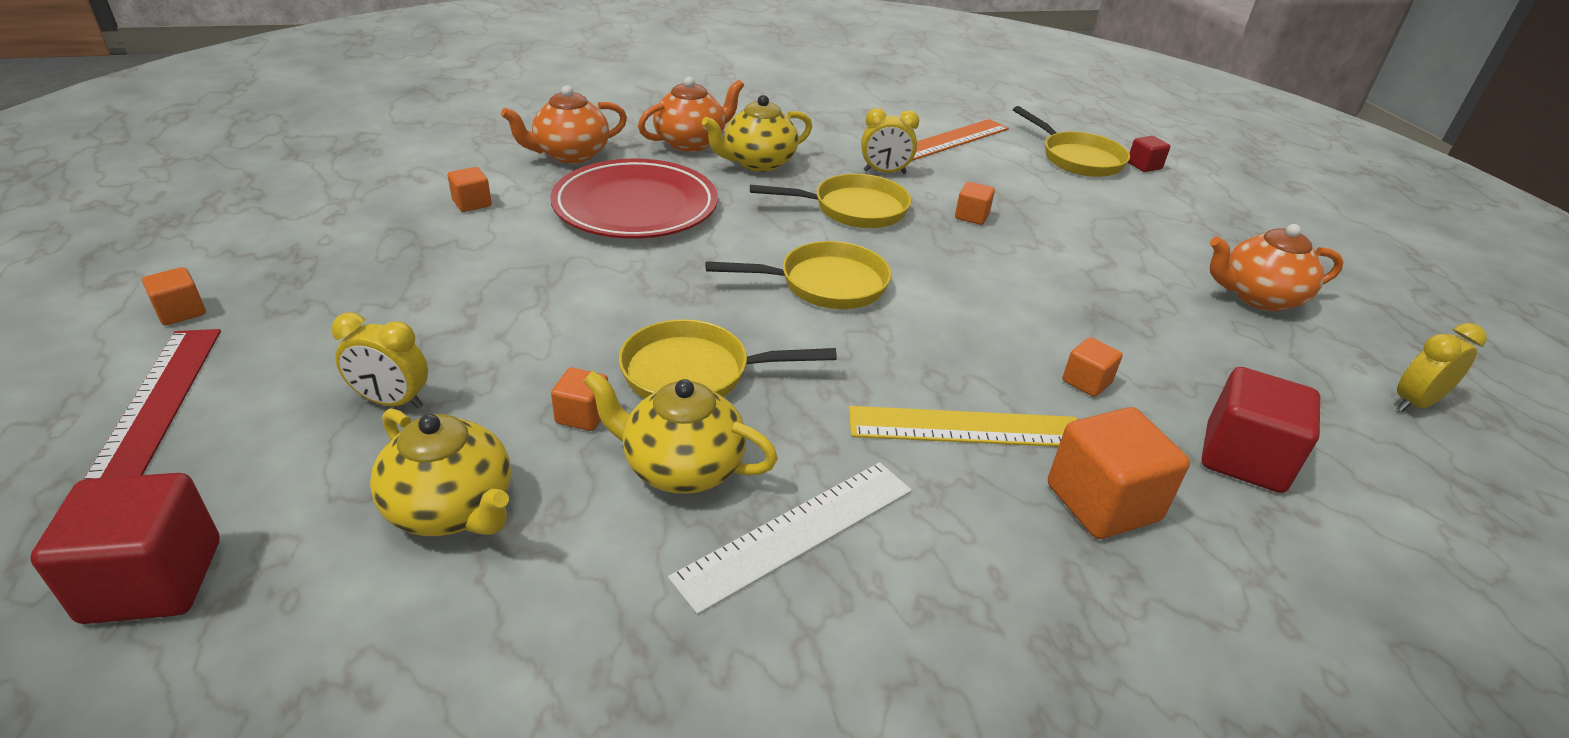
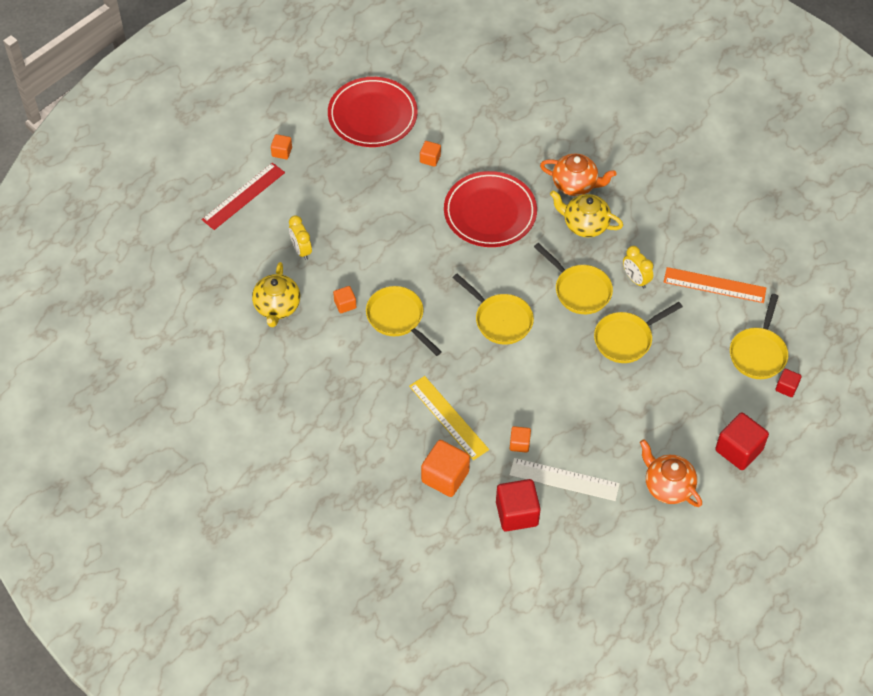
camera: 55 degrees right, 20 degrees up
red cube [30,473,219,624] -> red cube moved to [715,413,769,470]
orange teapot [501,85,627,164] -> none
yellow teapot [583,371,778,494] -> none
white ruler [668,462,912,615] -> white ruler moved to [509,458,620,501]
orange cube [955,182,995,225] -> yellow pan [594,302,683,363]
yellow clock [1397,323,1487,412] -> none
none -> red plate [328,77,418,147]

